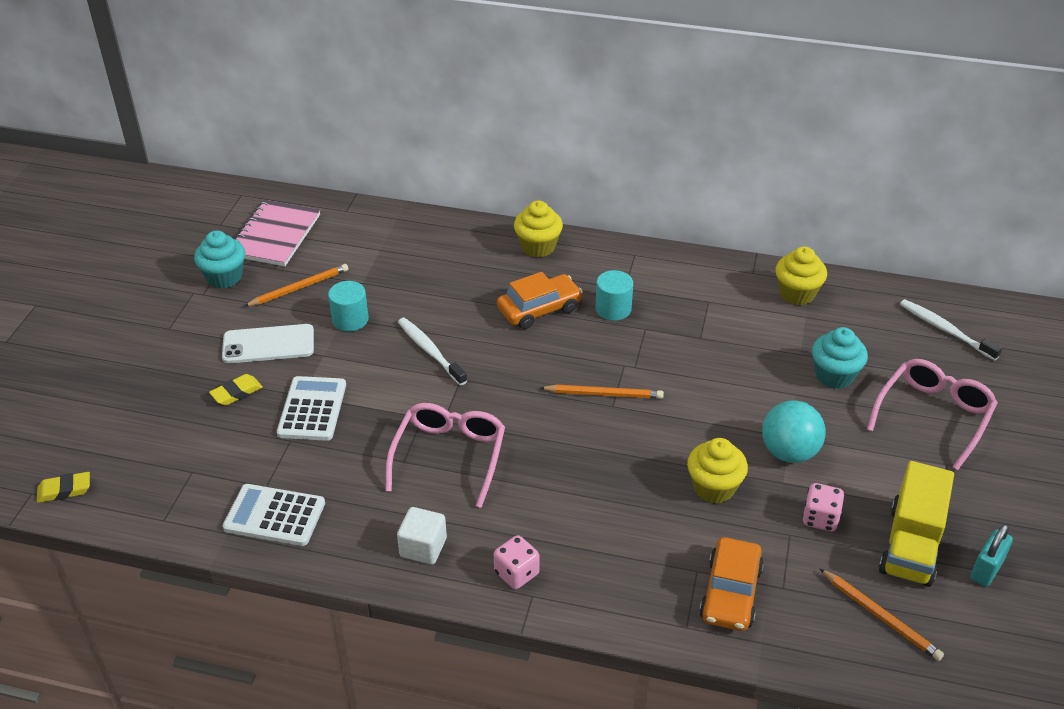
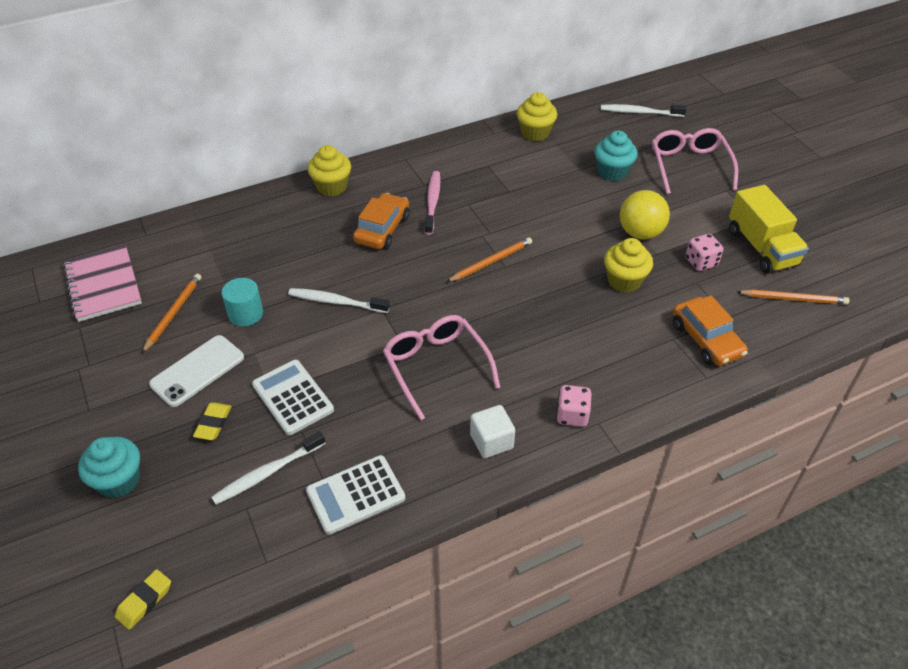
camera: 40 degrees left, 5 degrees up
turquoise cupcake [194,230,245,289] -> turquoise cupcake moved to [78,437,140,498]
turquoise cylinder [595,270,633,321] -> pink toothbrush [425,171,440,235]
turquoise ball [762,400,826,463] -> yellow ball [620,190,670,239]
turquoise padlock [970,524,1013,587] -> none
none -> white toothbrush [211,431,326,505]

